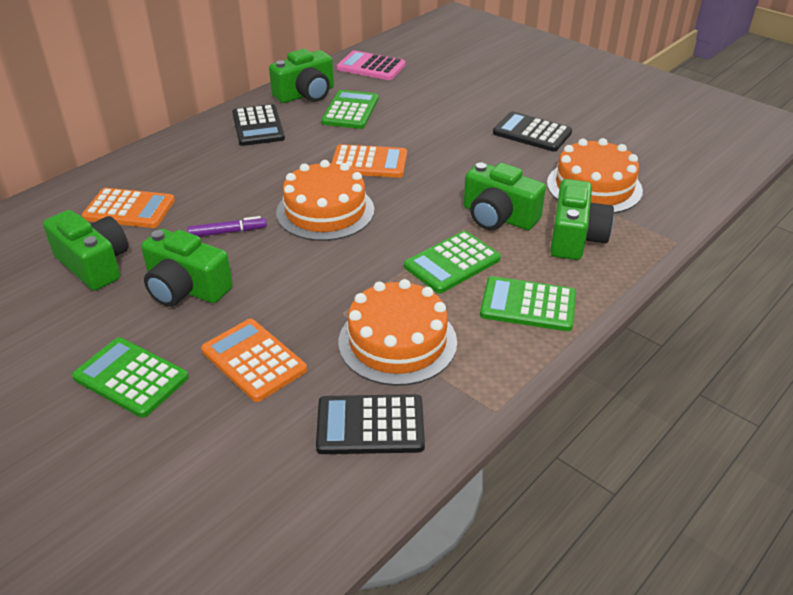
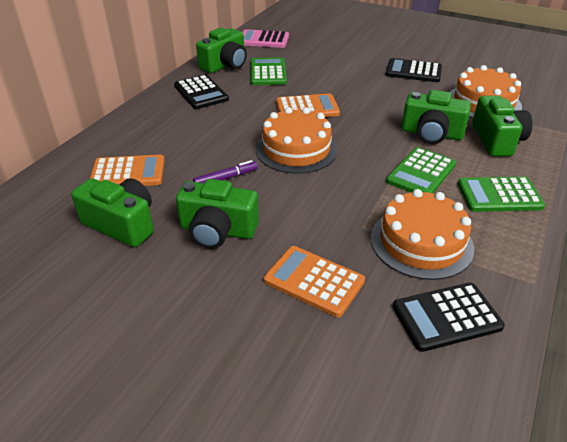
camera: 15 degrees left, 0 degrees up
green calculator [72,338,189,418] -> none

